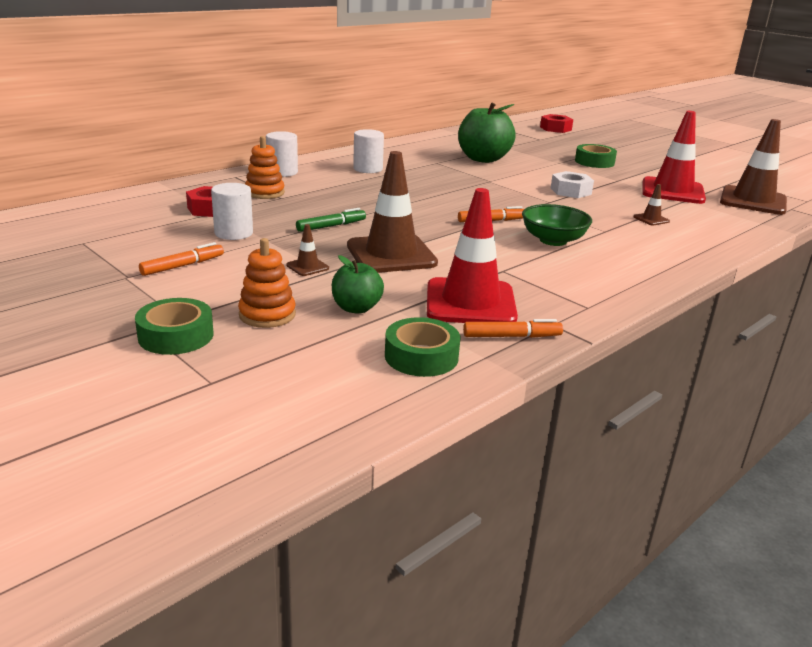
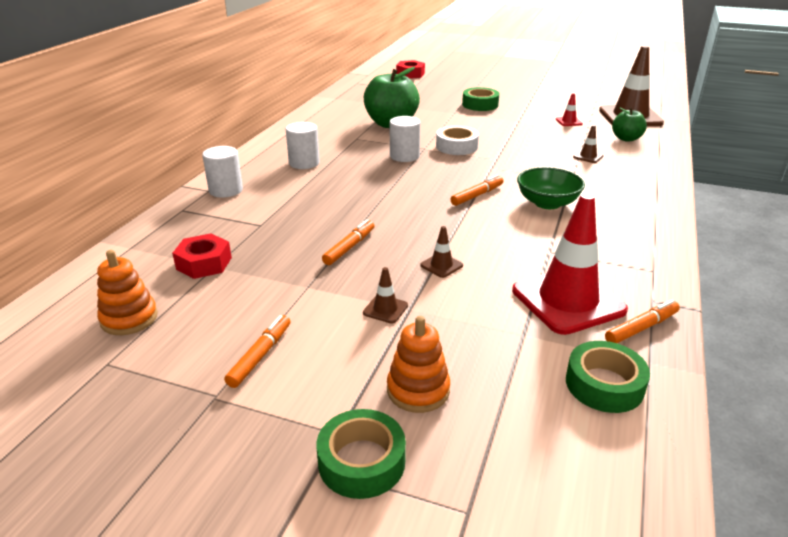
camera: 25 degrees left, 5 degrees up
white cylinder [211,183,253,240] -> white cylinder moved to [390,116,420,162]
orange stacking toy [245,136,285,199] -> orange stacking toy moved to [97,250,158,335]
green marker [296,208,366,232] -> orange marker [322,219,375,265]
green apple [332,255,384,314] -> green apple moved to [612,107,647,142]
brown traffic cone [347,151,438,273] -> brown traffic cone [420,226,463,278], size x0.41
white nut [551,171,594,198] -> none
red traffic cone [643,111,706,204] -> red traffic cone [556,93,583,126], size x0.41
none -> white tape [436,126,479,155]

